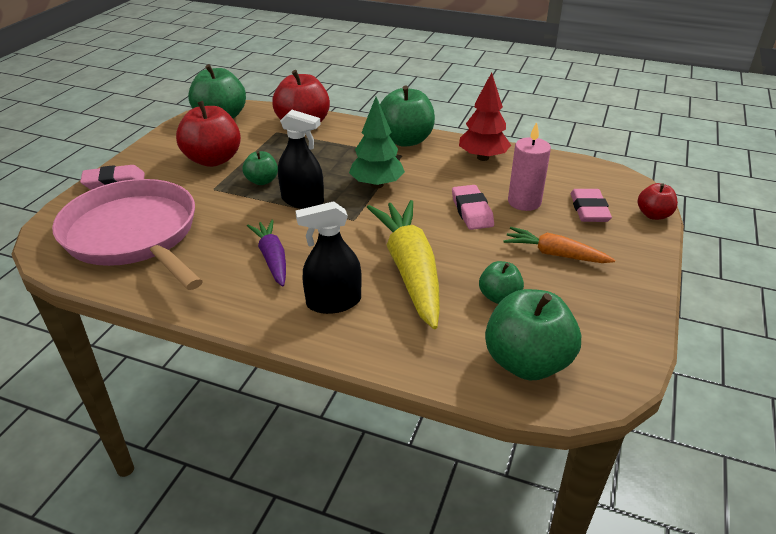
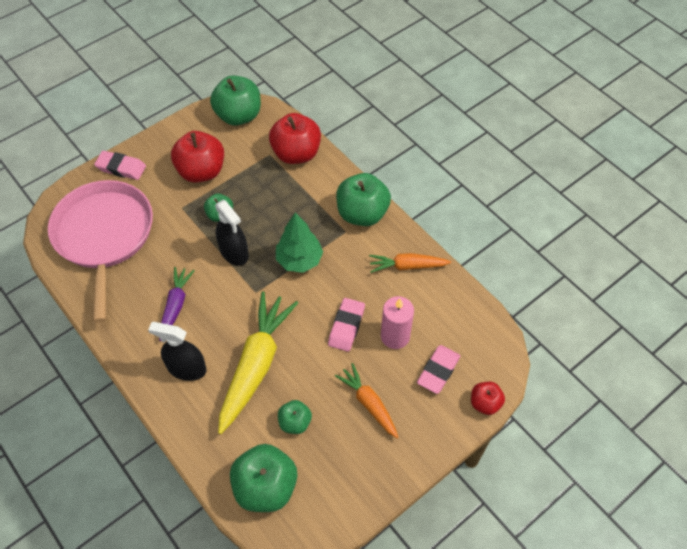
camera: 30 degrees right, 20 degrees up
red tree [459,72,511,161] -> orange carrot [369,253,451,273]

